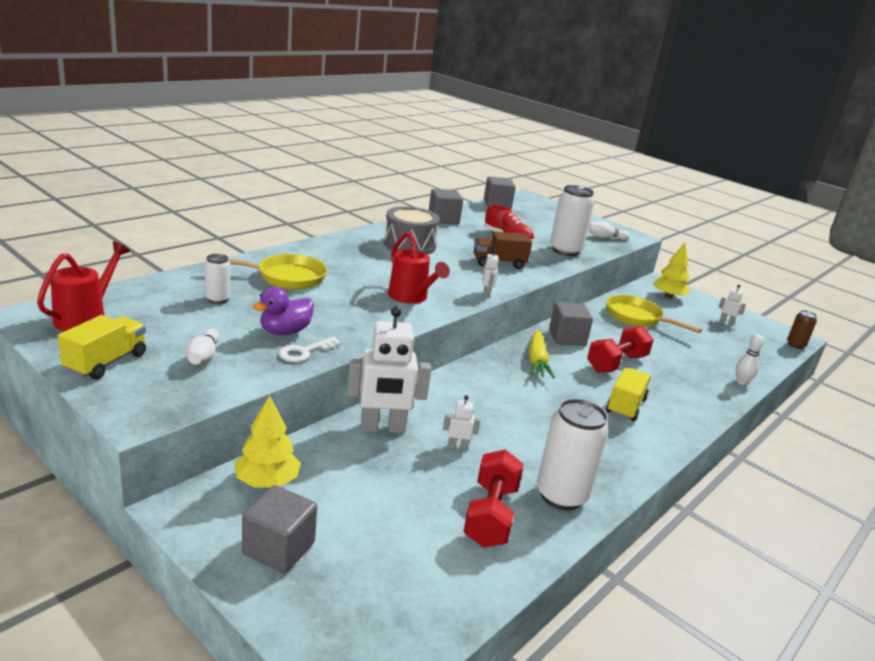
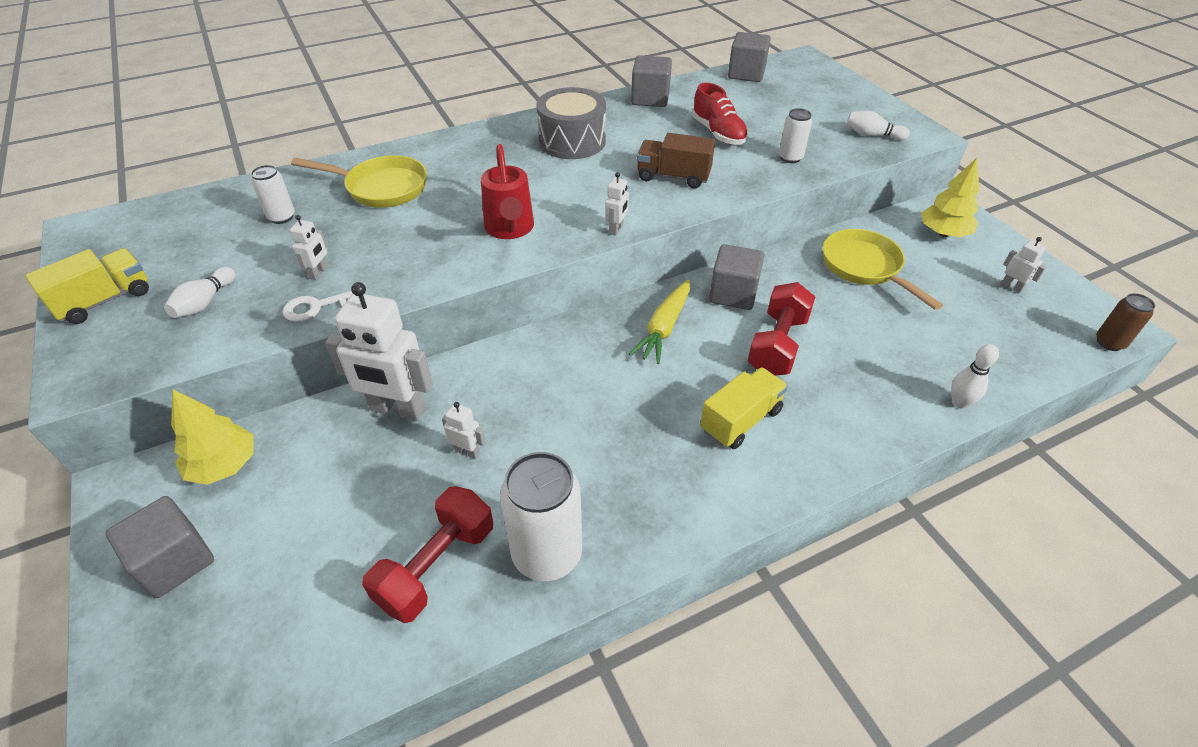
camera: 25 degrees right, 20 degrees up
red watering can [37,241,130,331] -> none
purple duck [252,287,314,335] -> white robot [290,215,328,280]
white can [550,185,595,256] -> white can [779,108,812,163], size x0.53
red dumbbell [587,326,654,372] -> red dumbbell turned 45 degrees counterclockwise [748,282,815,376]

